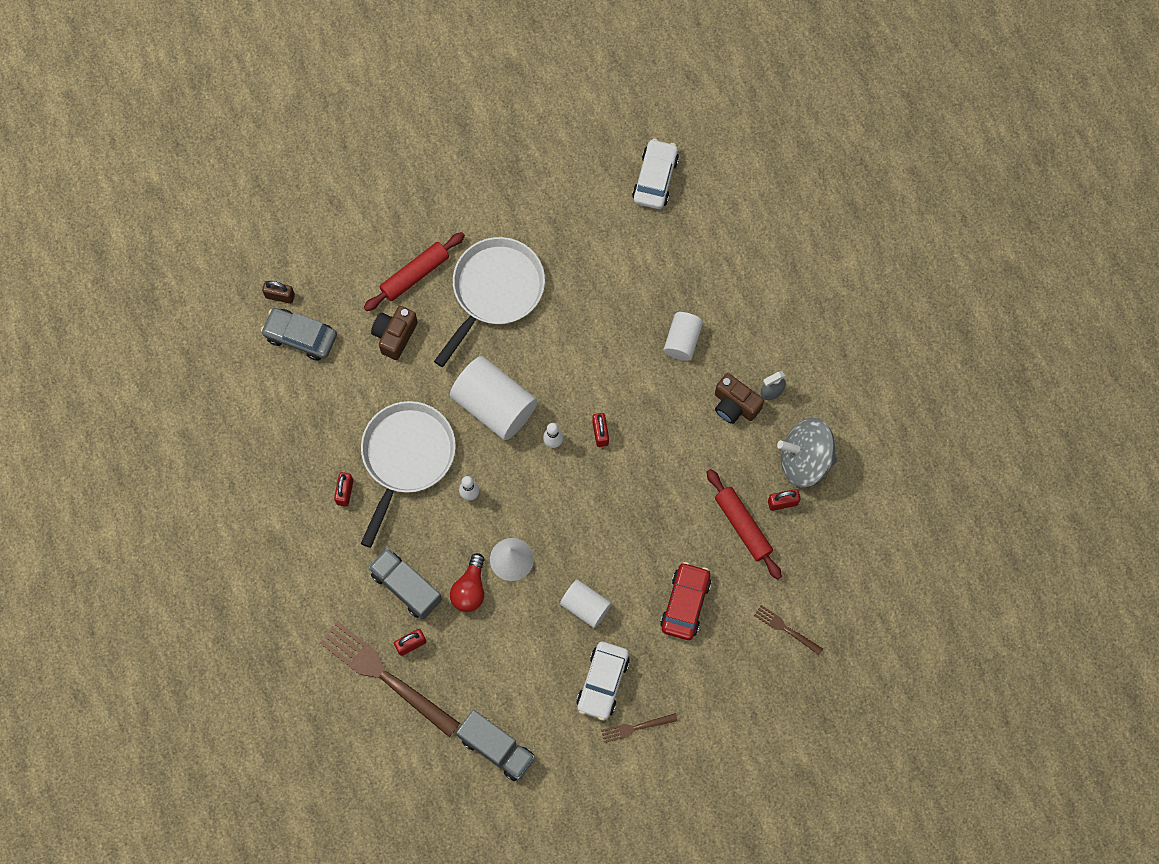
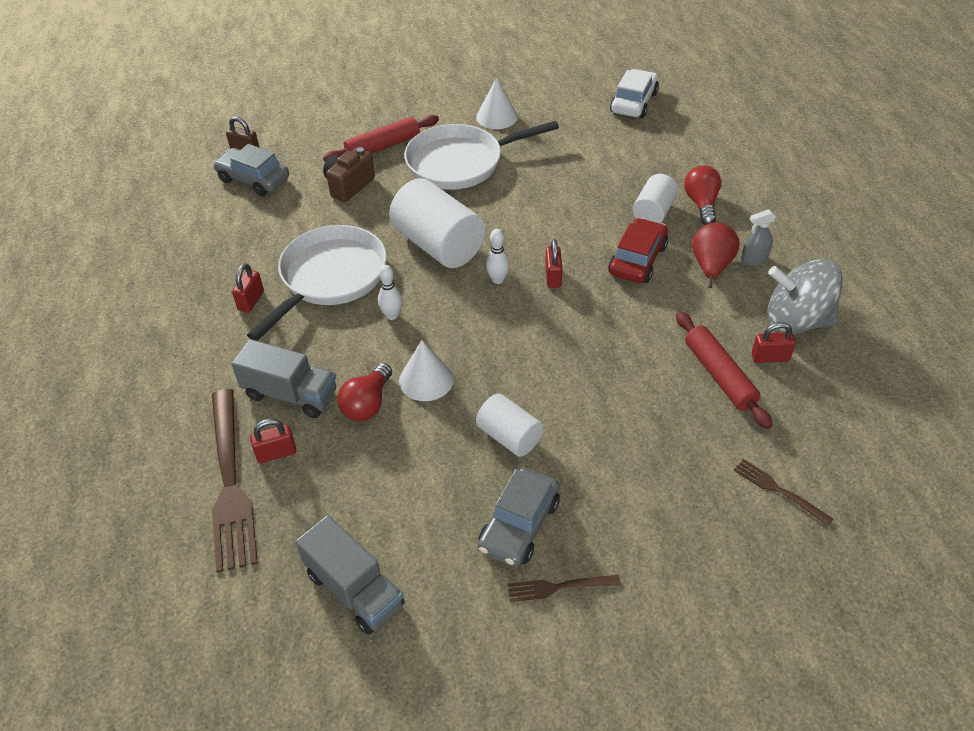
camera: 10 degrees right, 25 degrees down
brown fork [320,621,460,737] -> brown fork turned 150 degrees counterclockwise [212,389,258,573]
grey truck [368,548,442,620] -> grey truck turned 150 degrees clockwise [232,339,336,418]
white pan [434,237,545,367] -> white pan turned 150 degrees counterclockwise [404,121,559,190]
white car [577,642,630,721] -> grey car [478,467,560,567]
red car [660,562,711,640] -> red car moved to [608,218,668,283]
brown camera [715,373,764,424] -> red pear [692,222,740,288]
none -> white cone [476,77,518,129]
none -> red light bulb [684,165,721,225]

